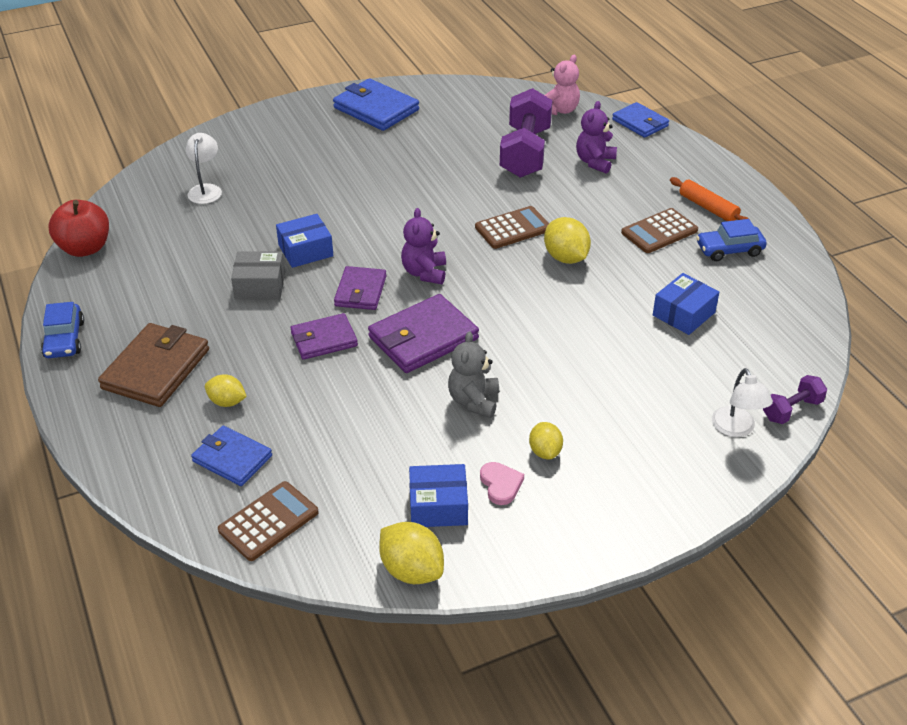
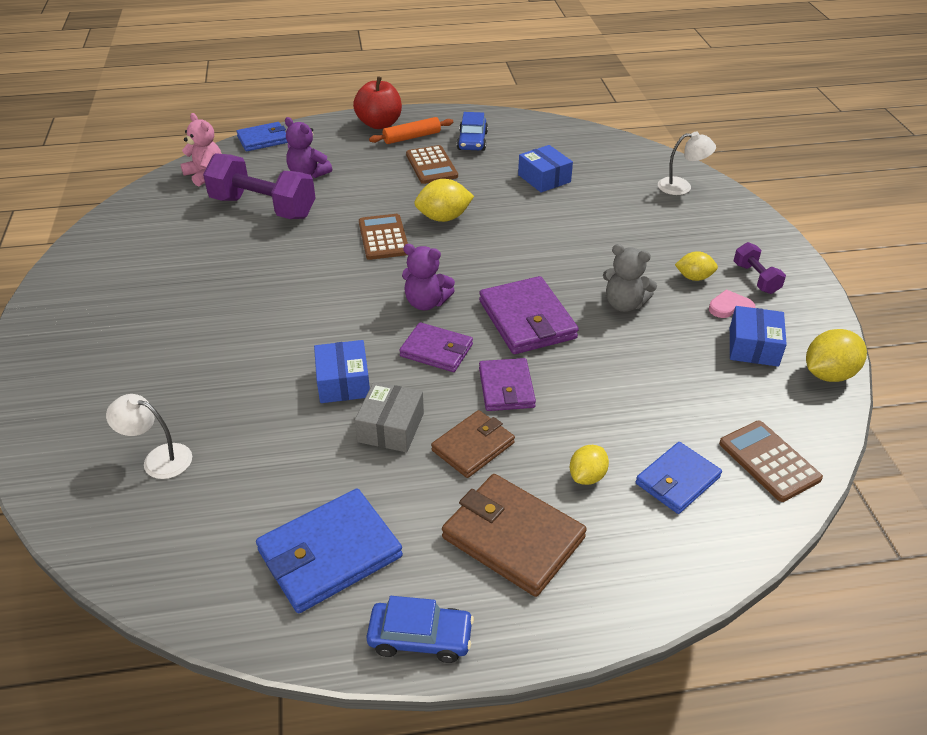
camera: 75 degrees left, 0 degrees up
red apple [48,200,109,257] -> red apple moved to [353,76,402,129]
blue wallet [333,78,419,131] -> blue wallet moved to [256,489,403,613]
purple dumbbell [763,375,827,424] -> purple dumbbell moved to [734,242,786,294]
none -> brown wallet [431,410,515,478]

